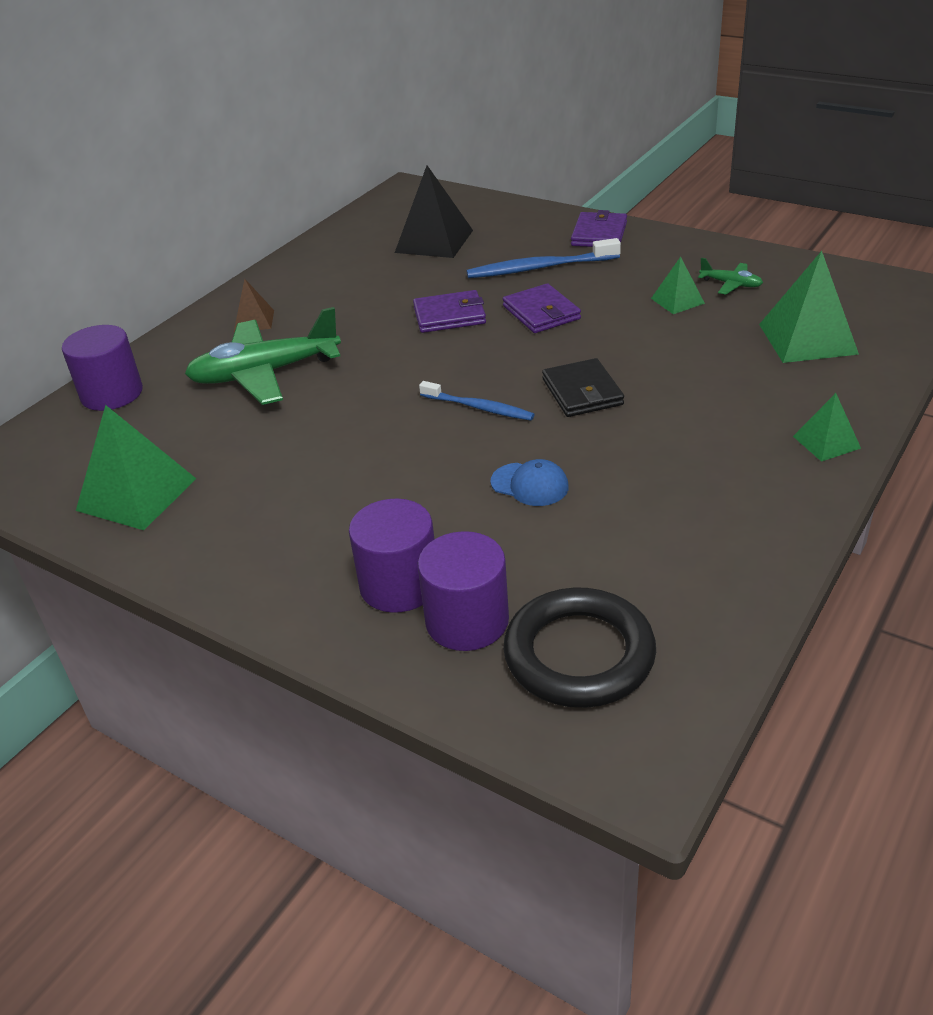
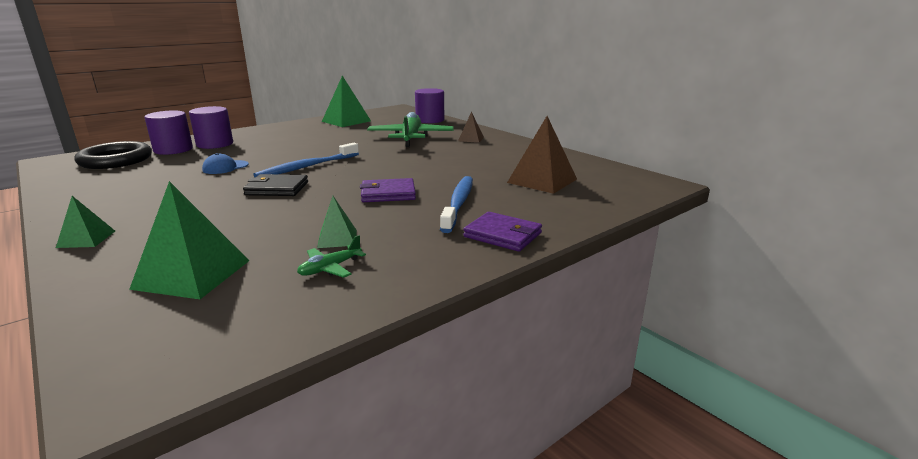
camera: 105 degrees right, 15 degrees down
black pyramid [395,165,473,258] -> brown pyramid [507,116,577,194]
purple wallet [413,290,486,333] -> none
blue toothbrush [419,381,535,421] -> blue toothbrush [253,143,359,177], size x1.51

